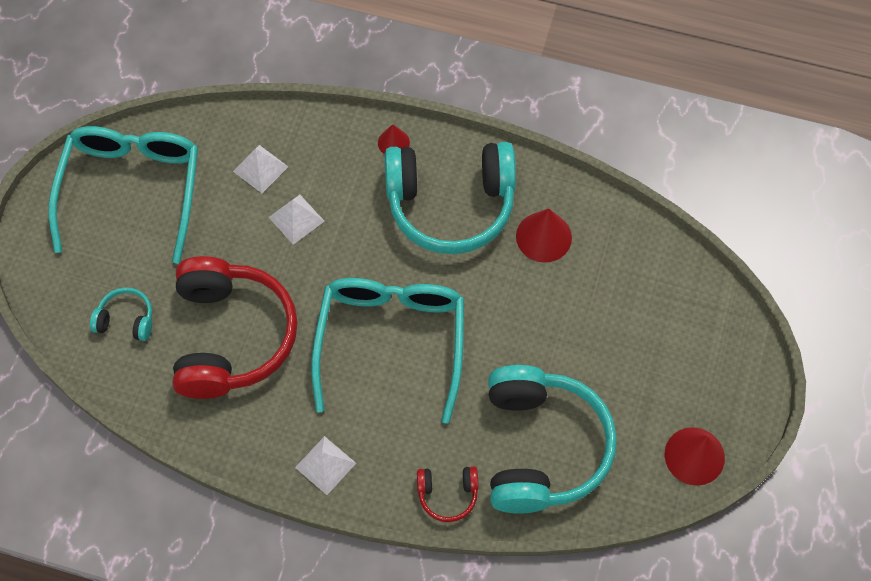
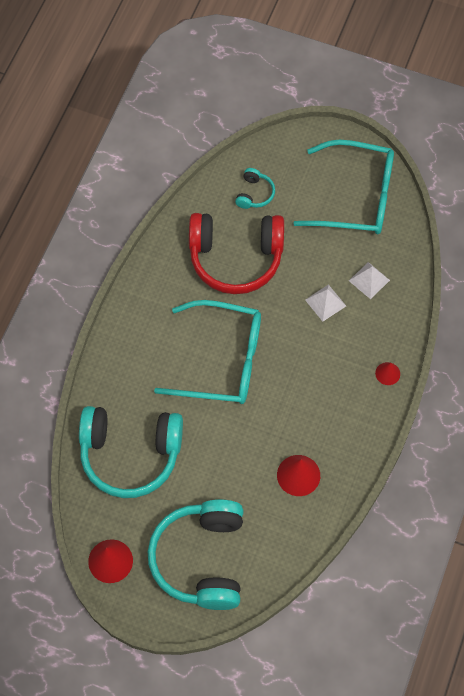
camera: 95 degrees right, 0 degrees up
white pyramid [295,436,356,495] -> none
turquoise headphones [385,142,516,254] -> turquoise headphones moved to [148,499,243,610]
red headphones [417,466,478,522] -> none

